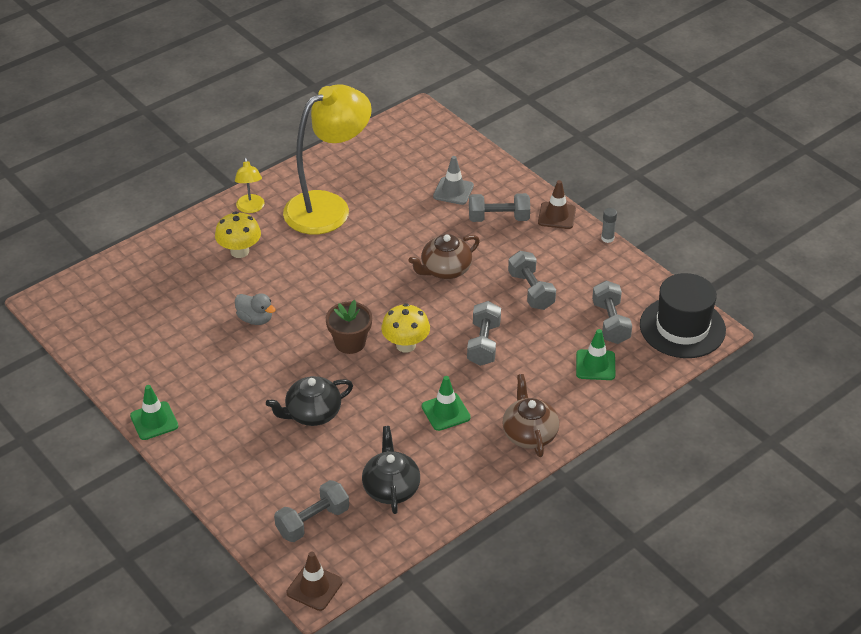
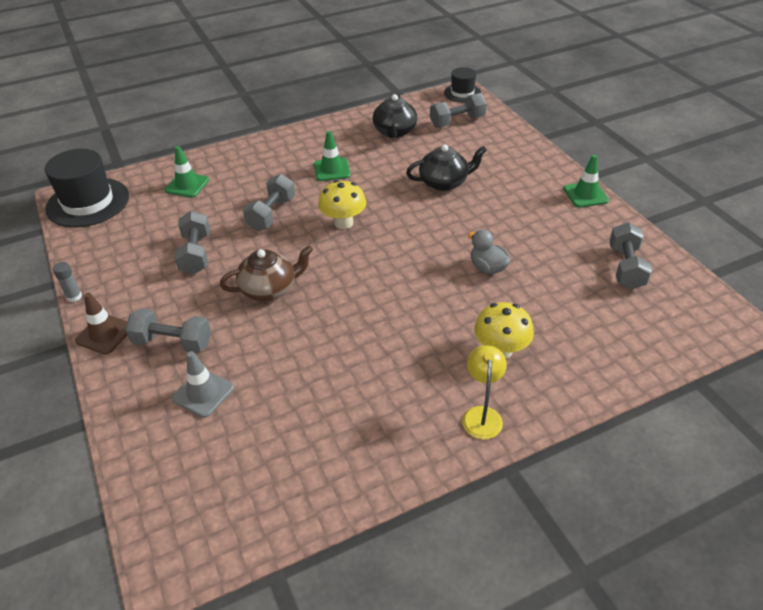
camera: 165 degrees left, 0 degrees up
yellow lamp [283,84,372,234] -> none
brown traffic cone [287,552,342,611] -> black hat [444,67,481,102]
brown flower pot [326,300,372,354] -> none
brown teapot [502,374,559,457] -> none
grey dumbbell [592,280,632,344] -> grey dumbbell moved to [609,222,652,289]

